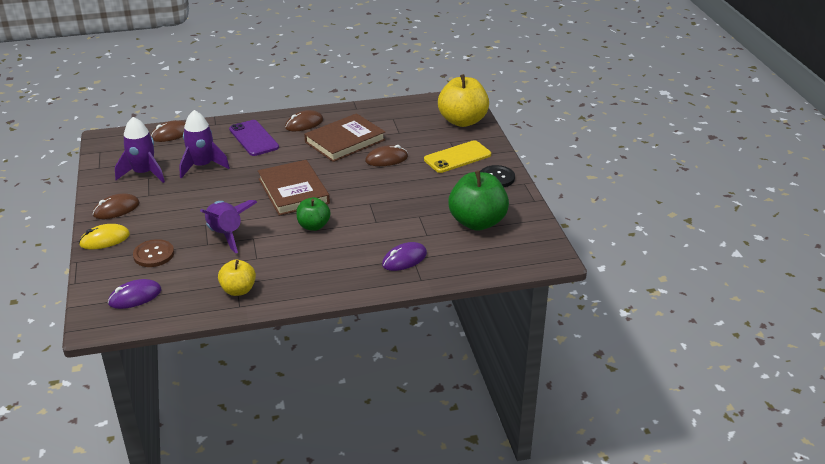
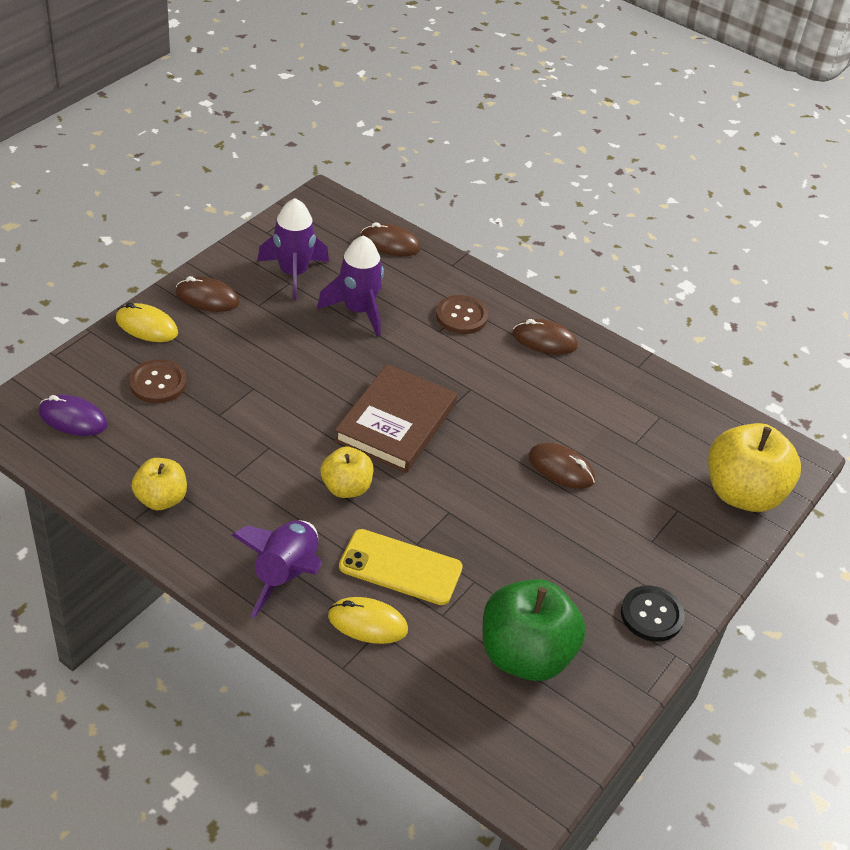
camera: 45 degrees right, 10 degrees up
purple rocket [200,200,257,253] -> purple rocket moved to [232,520,322,618]
purple phone [229,120,279,156] -> brown button [436,295,488,334]
green apple [296,197,331,231] -> yellow apple [320,447,373,498]
brown book [304,113,386,162] -> none
purple mouse [382,242,427,271] -> yellow mouse [328,597,408,644]
yellow phone [424,140,491,173] -> yellow phone moved to [339,529,463,605]

